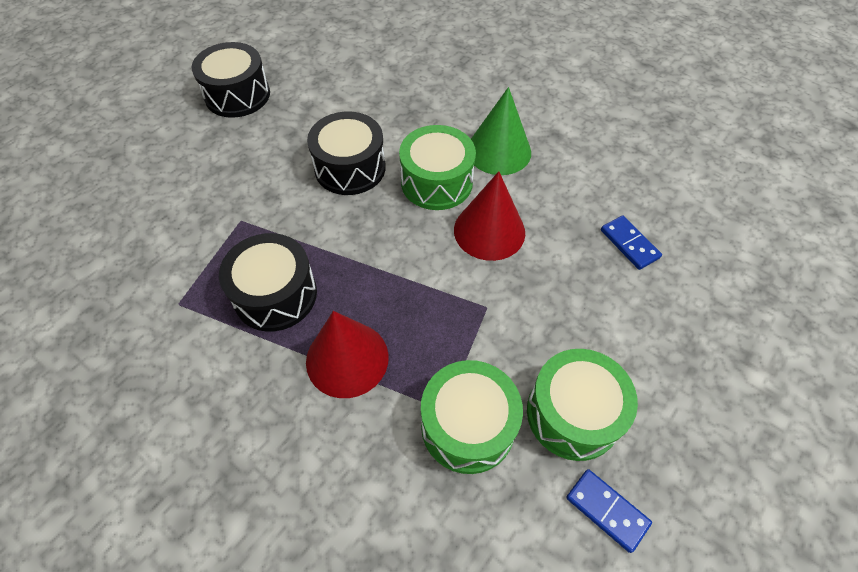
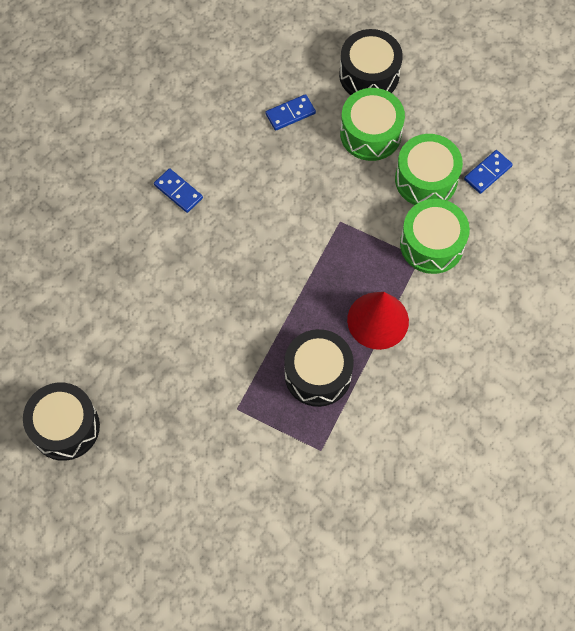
camera: 85 degrees left, 10 degrees up
black drum [307,112,386,195] -> black drum moved to [339,29,403,95]
green drum [399,125,476,210] -> green drum moved to [340,88,405,161]
red cone [454,171,525,261] -> none
green cone [471,87,531,175] -> blue domino [154,168,203,213]

